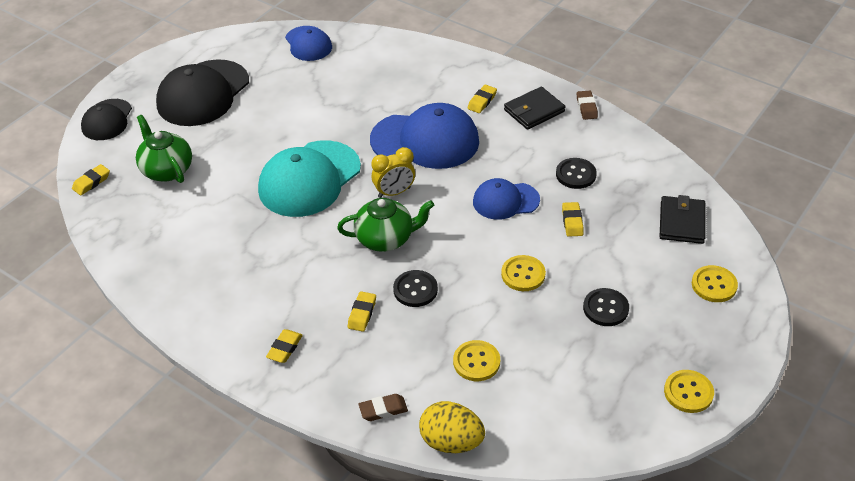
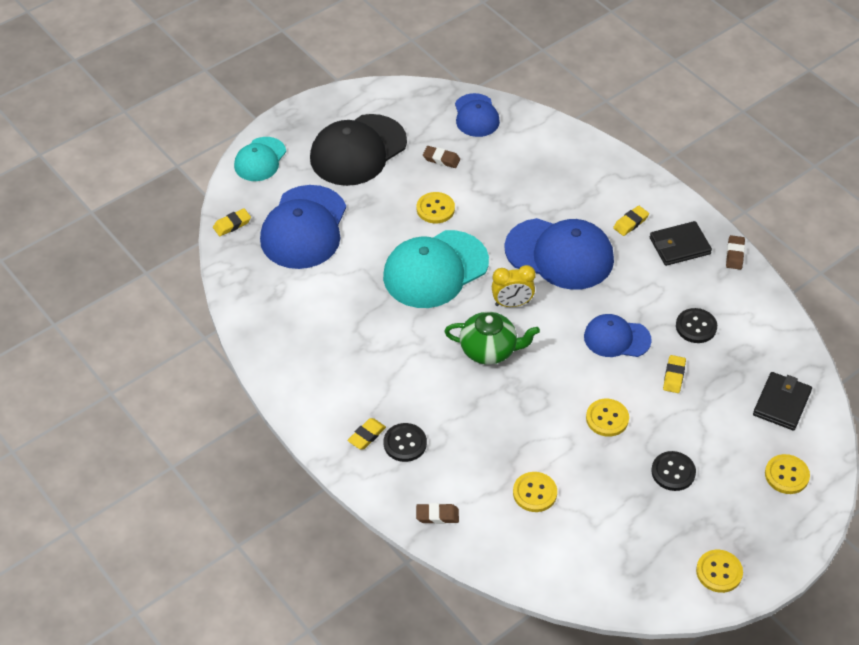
camera: 15 degrees right, 5 degrees up
black cap [81,99,132,140] -> turquoise cap [234,137,286,181]
green teapot [136,115,192,183] -> blue cap [260,185,346,269]
yellow eraser [348,291,376,332] -> none
black button [393,270,438,307] -> black button moved to [384,423,427,462]
yellow egg [419,401,485,453] -> none
none -> yellow button [417,192,455,223]
none -> brown eraser [423,146,460,168]

